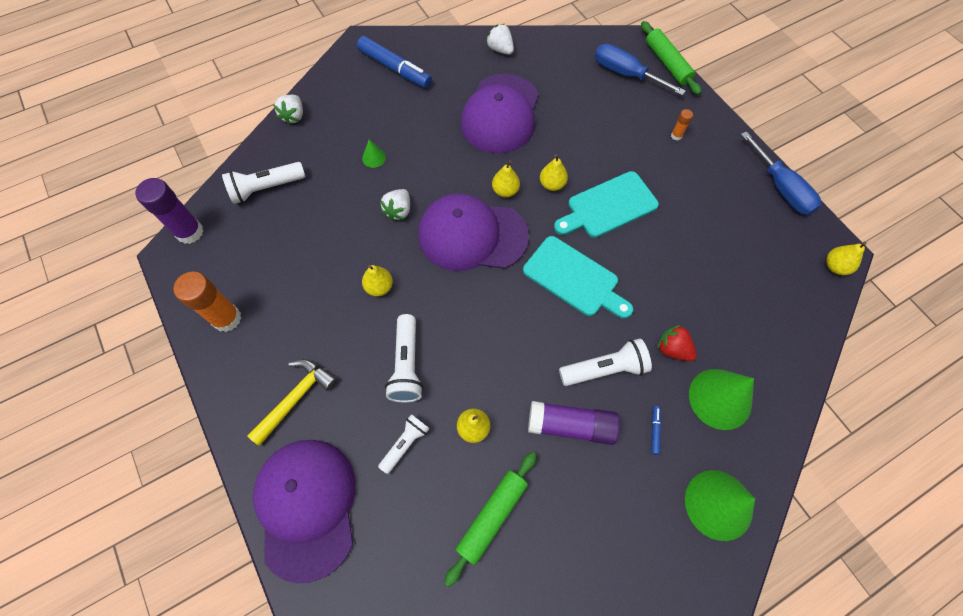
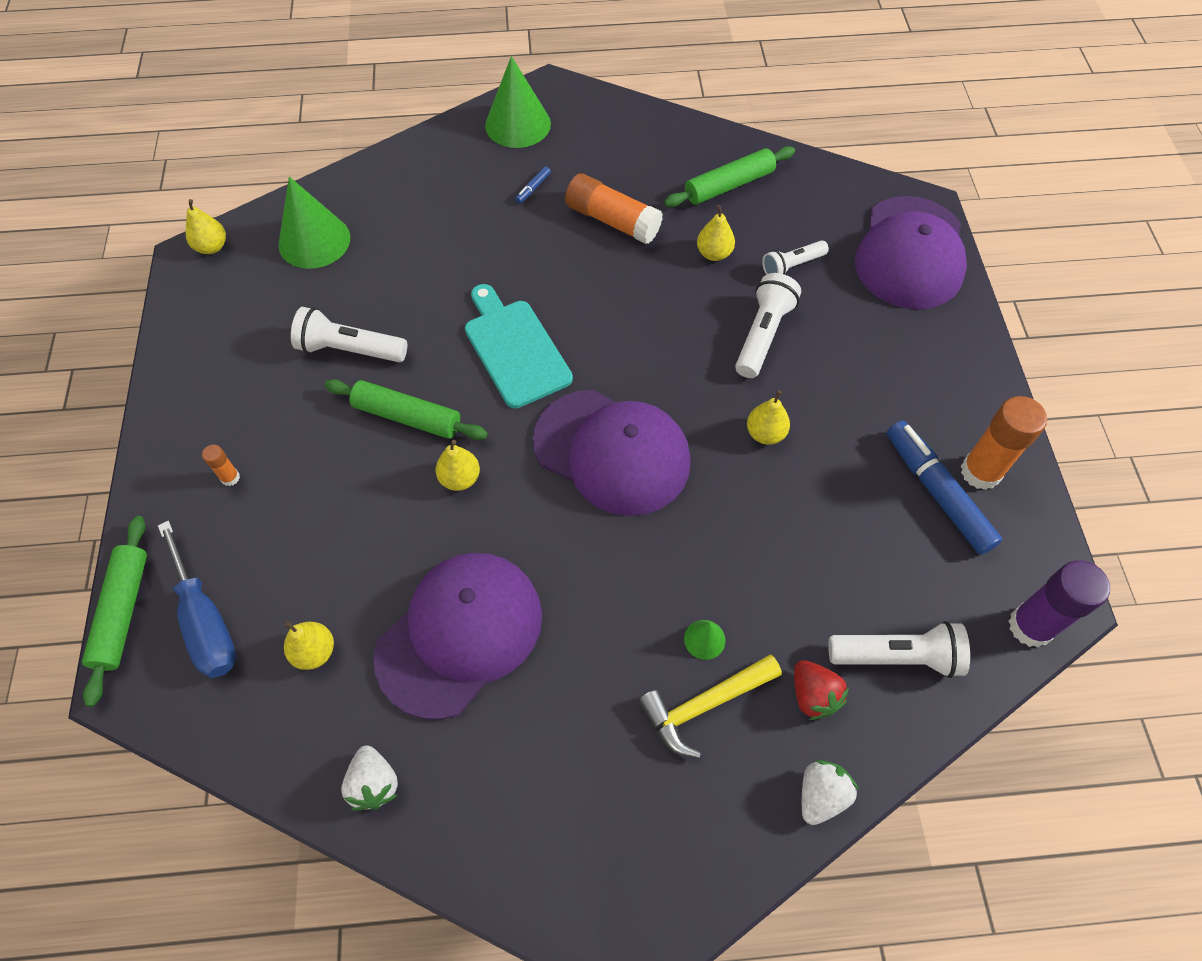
camera: 155 degrees left, 5 degrees down
yellow hammer [247,359,337,446] -> yellow hammer moved to [638,655,782,758]
blue marker [357,36,432,88] -> blue marker moved to [887,420,1002,555]
white strawberry [380,189,410,221] -> none
yellow pear [492,160,520,198] -> yellow pear moved to [284,621,334,670]
purple glue stick [528,401,620,445] -> orange glue stick [565,173,663,244]
turquoise cutting board [554,171,659,238] -> green rolling pin [324,379,488,440]
white flashlight [559,338,652,386] -> white flashlight moved to [291,307,407,362]
red strawberry [657,325,697,361] -> red strawberry moved to [794,660,849,720]
green cone [689,369,754,430] -> green cone moved to [278,177,350,269]
blue screwdriver [741,132,821,215] -> none

